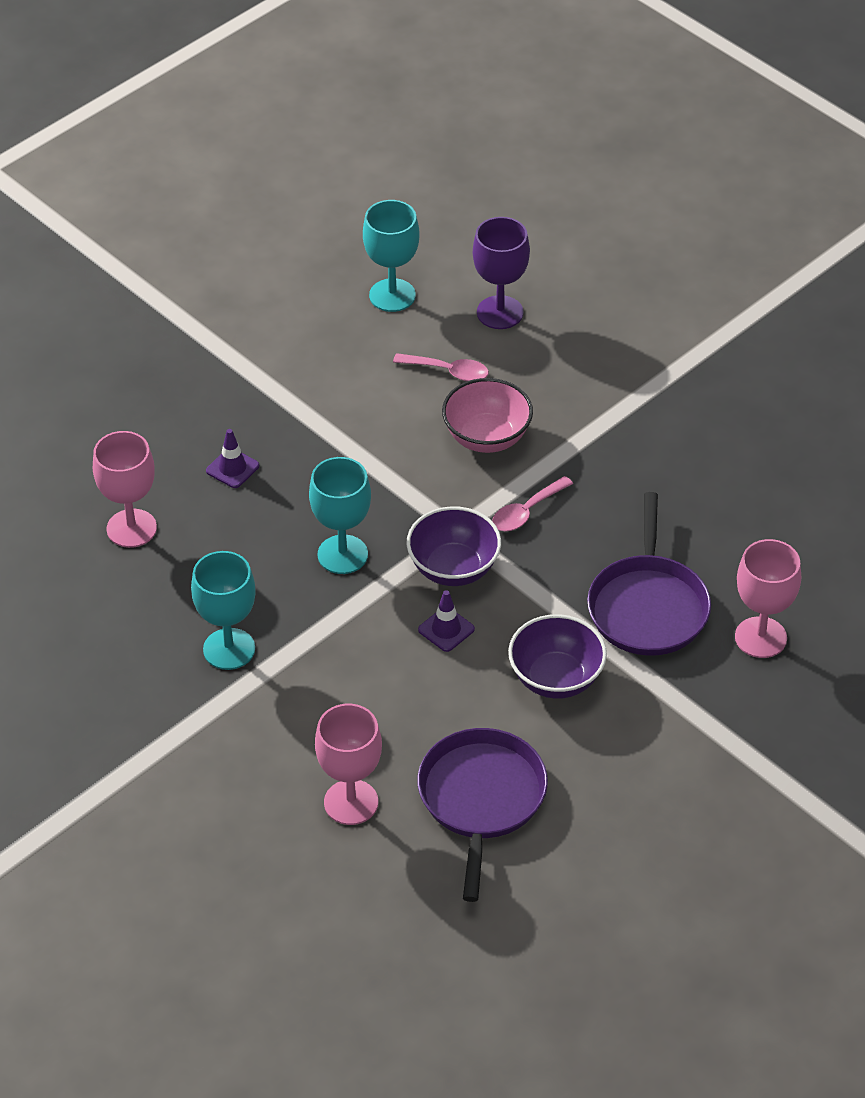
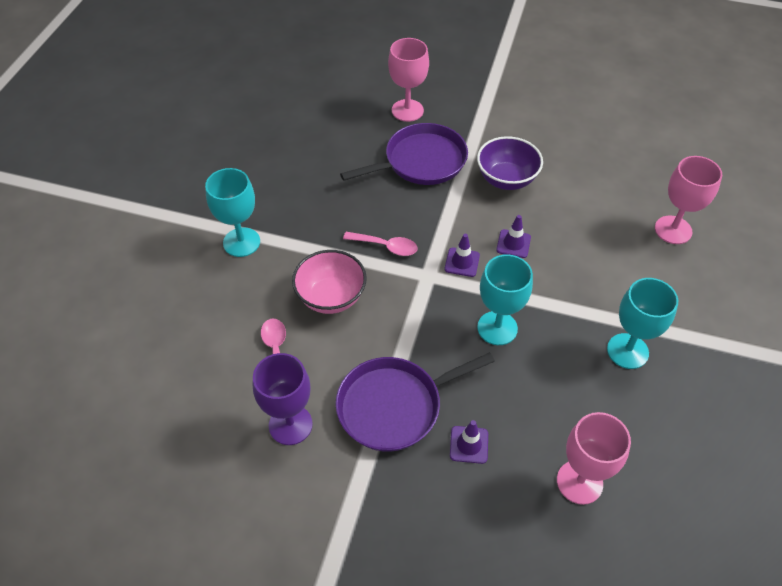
camera: 120 degrees left, 5 degrees up
turquoise goblet [363,200,419,312] -> turquoise goblet moved to [205,168,260,257]
purple bowl [407,506,501,586] -> purple traffic cone [445,234,480,277]
purple pan [417,728,548,902] -> purple pan moved to [336,352,495,452]
purple goblet [473,217,530,329] -> purple goblet moved to [253,353,313,445]

